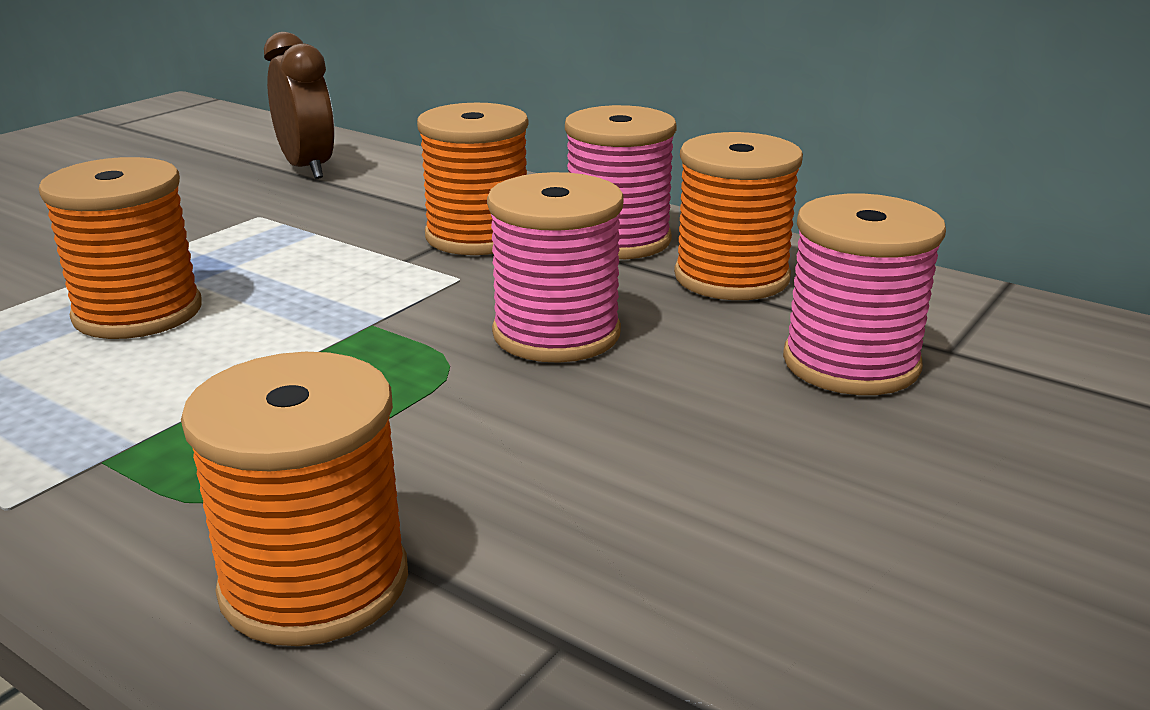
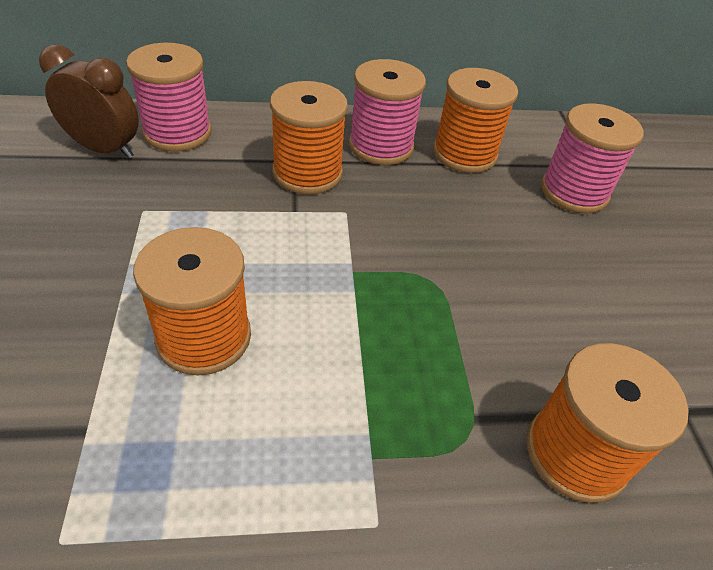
camera: 45 degrees left, 20 degrees up
pink spool [487,172,624,363] -> pink spool moved to [126,43,212,151]

